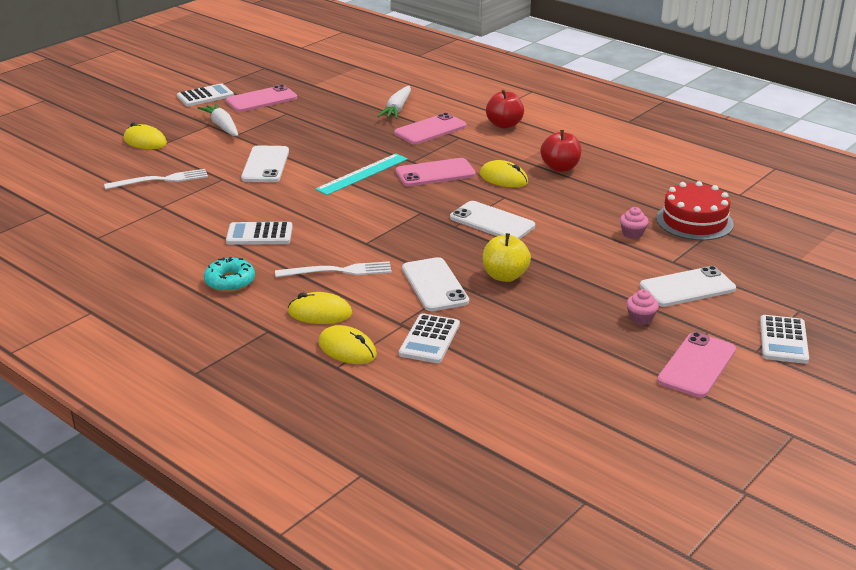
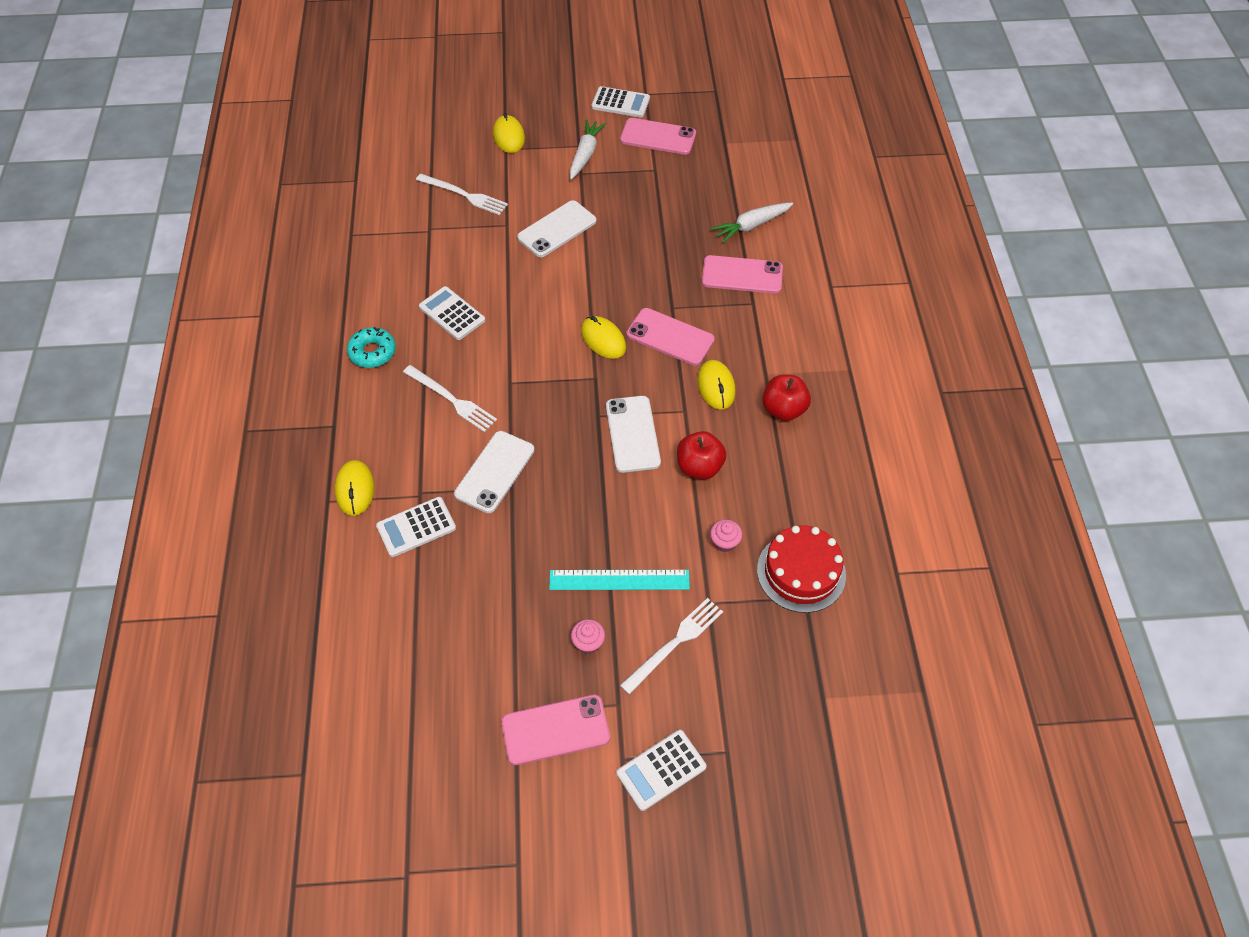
camera: 45 degrees right, 25 degrees up
yellow mouse [288,292,352,324] -> yellow mouse moved to [581,316,626,359]
turquoise ruler [315,154,408,195] -> turquoise ruler moved to [549,570,690,590]
yellow apple [483,233,531,282] -> none
red apple [486,90,524,129] -> red apple moved to [677,431,726,479]
white phone [640,266,736,307] -> white fork [620,598,723,695]

